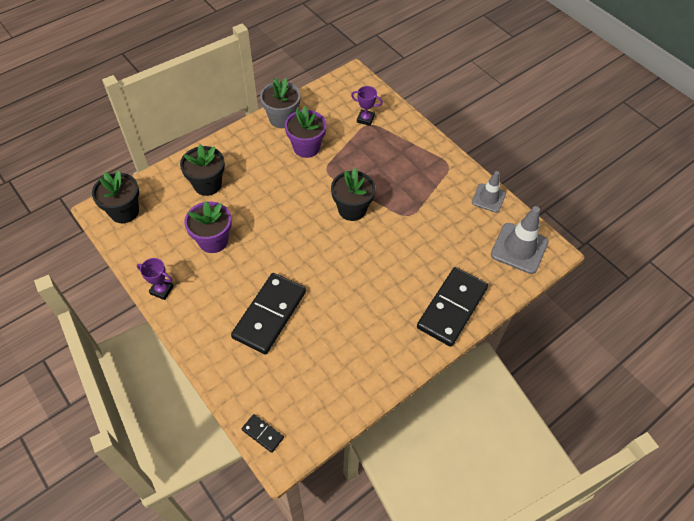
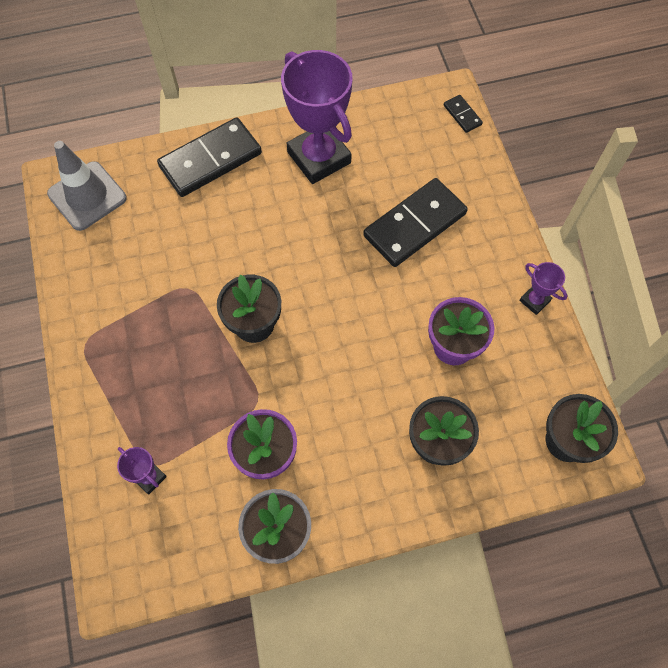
camera: 155 degrees left, 10 degrees up
grey traffic cone [472,171,506,213] -> none
none -> purple trophy [281,50,353,184]

